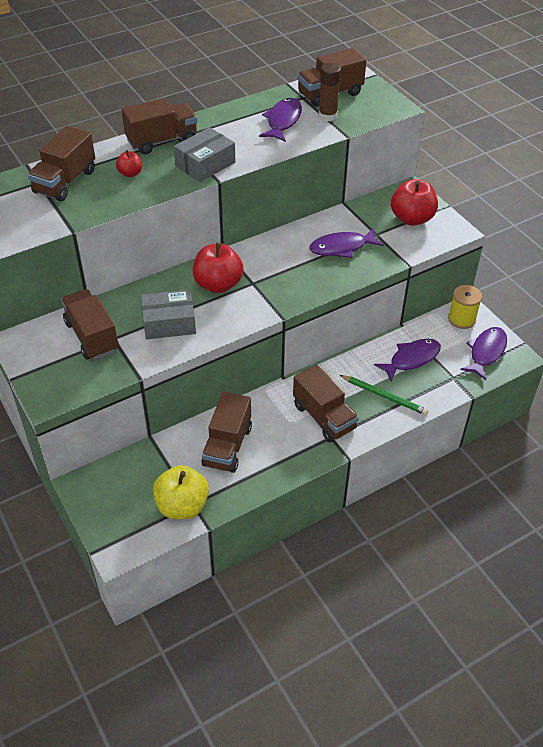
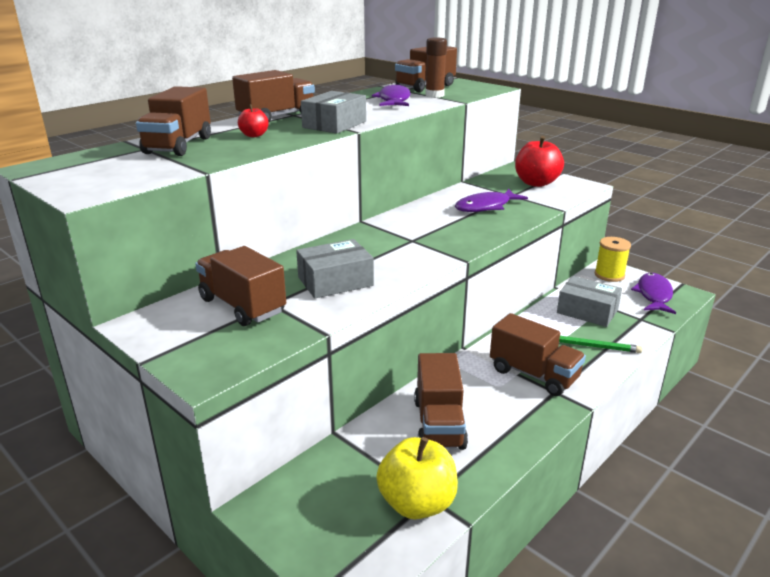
camera: 15 degrees left, 20 degrees down
red apple [193,242,243,293] -> none
purple fish [374,339,441,381] -> grey box [557,276,622,327]

